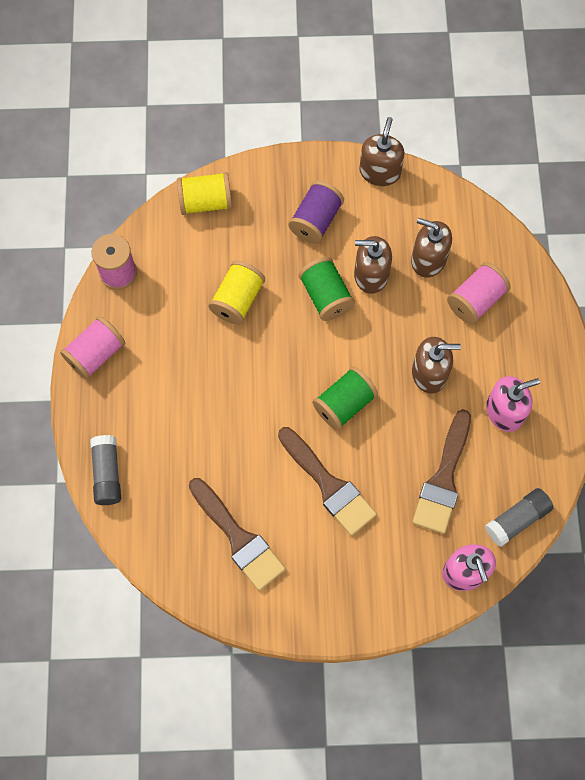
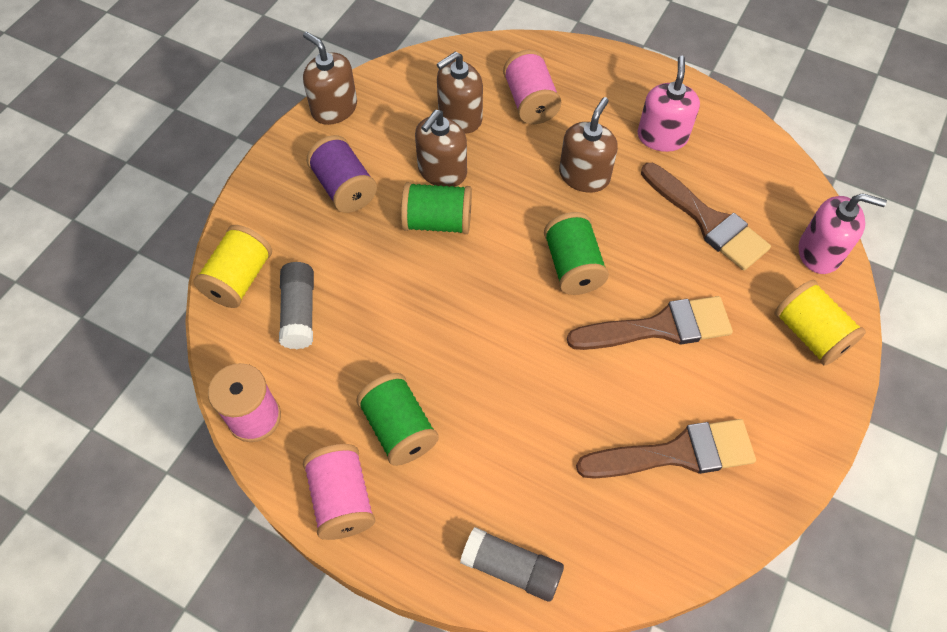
camera: 60 degrees left, 10 degrees down
yellow spool [208,260,265,325] -> yellow spool moved to [774,280,866,366]
grey glue stick [485,488,554,547] -> grey glue stick moved to [279,262,314,349]
none -> green spool [356,373,439,466]

